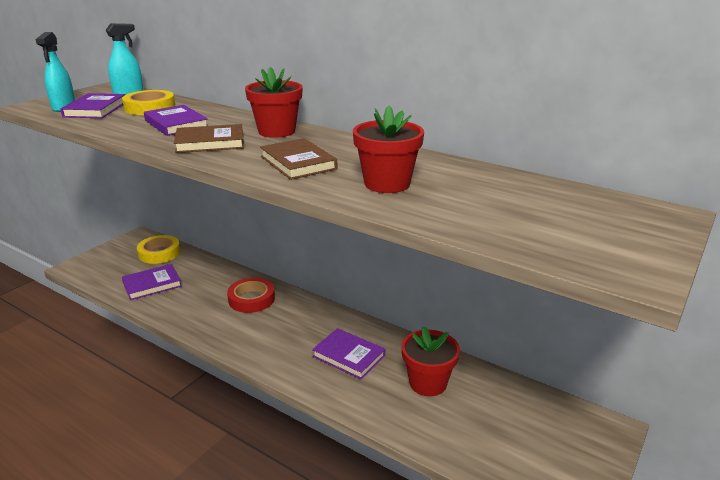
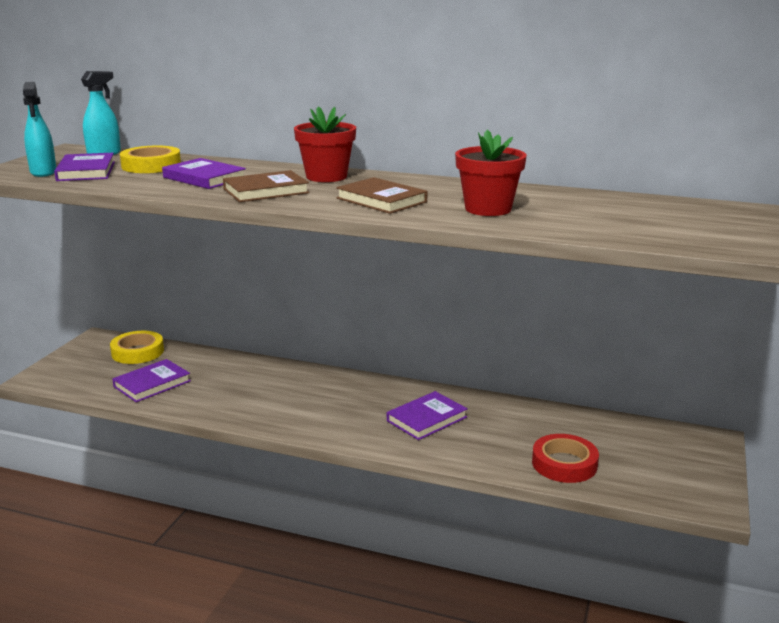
camera: 15 degrees left, 5 degrees down
red tape [227,278,275,313] -> red tape moved to [532,434,599,483]
purple book [312,328,385,380] -> purple book turned 60 degrees counterclockwise [387,391,468,440]
red flower pot [401,326,460,396] -> none

